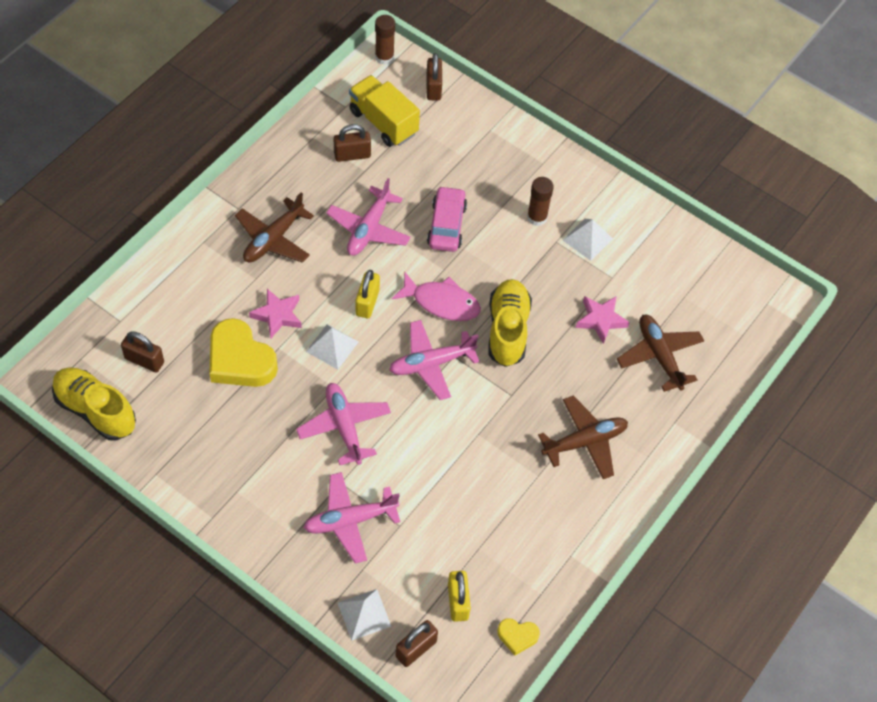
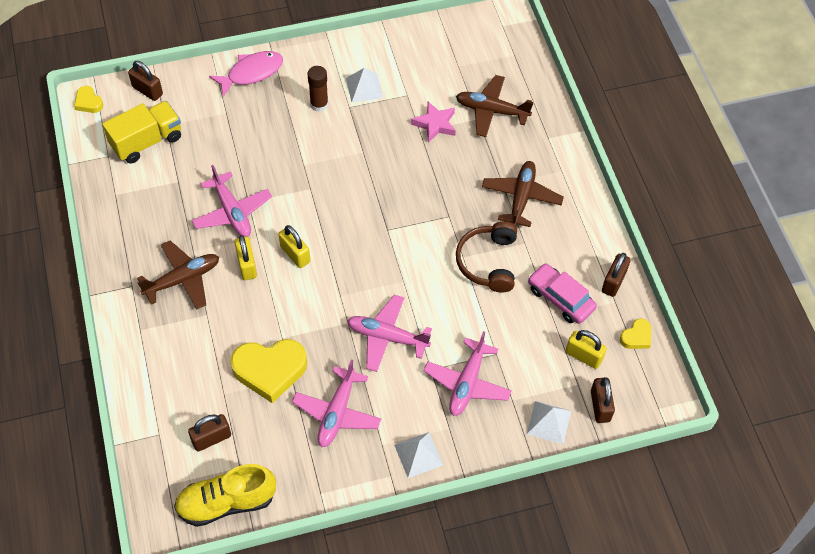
camera: 50 degrees left, 0 degrees up
brown plane [235,193,314,263] -> brown plane turned 105 degrees counterclockwise [137,241,219,310]
pink star [249,289,302,338] -> none
white pyramid [306,324,358,370] -> white pyramid moved to [394,432,443,478]
brown padlock [334,124,371,162] -> brown padlock moved to [602,253,631,297]
yellow truck [349,75,420,147] -> yellow truck turned 150 degrees clockwise [102,101,181,164]
brown glue stick [375,15,395,65] -> yellow heart [74,86,103,113]
pink plane [389,320,480,400] -> pink plane moved to [292,359,381,447]
pink fish [391,271,481,321] -> pink fish moved to [209,51,283,97]
pink car [427,186,467,252] -> pink car moved to [528,263,597,324]
yellow shoe [488,279,532,367] -> none
none -> yellow padlock [235,235,257,280]
none -> brown headphones [456,222,517,293]

